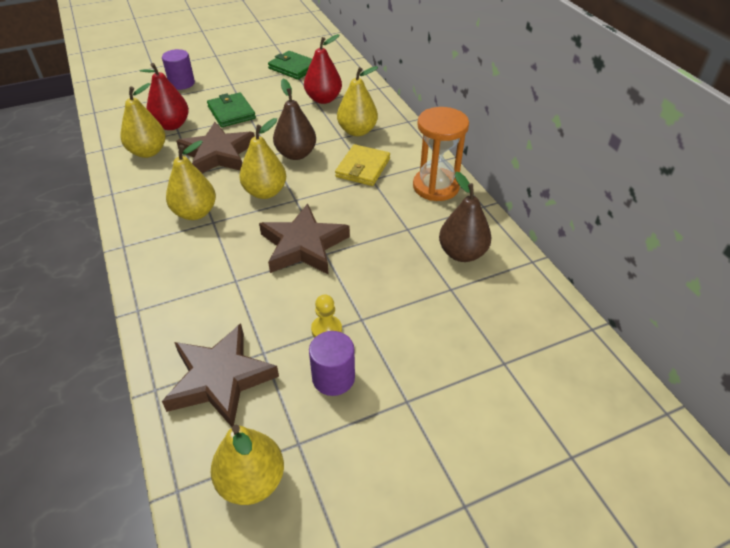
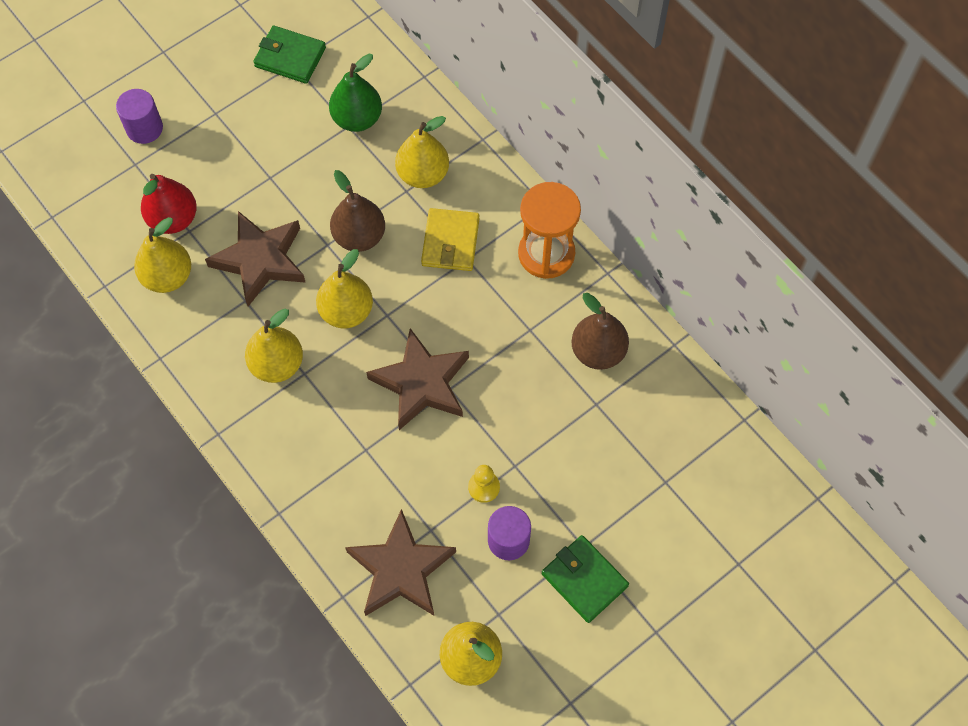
camera: 15 degrees left, 20 degrees up
green wallet [207,92,256,127] -> green wallet moved to [542,535,629,623]
red pear [304,34,342,104] -> green pear [329,54,382,132]

